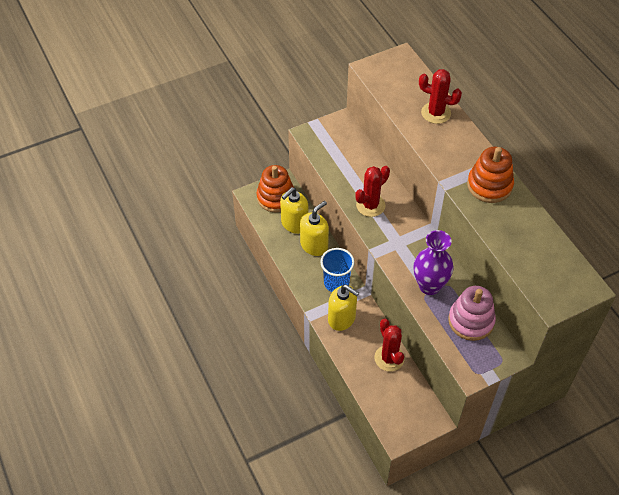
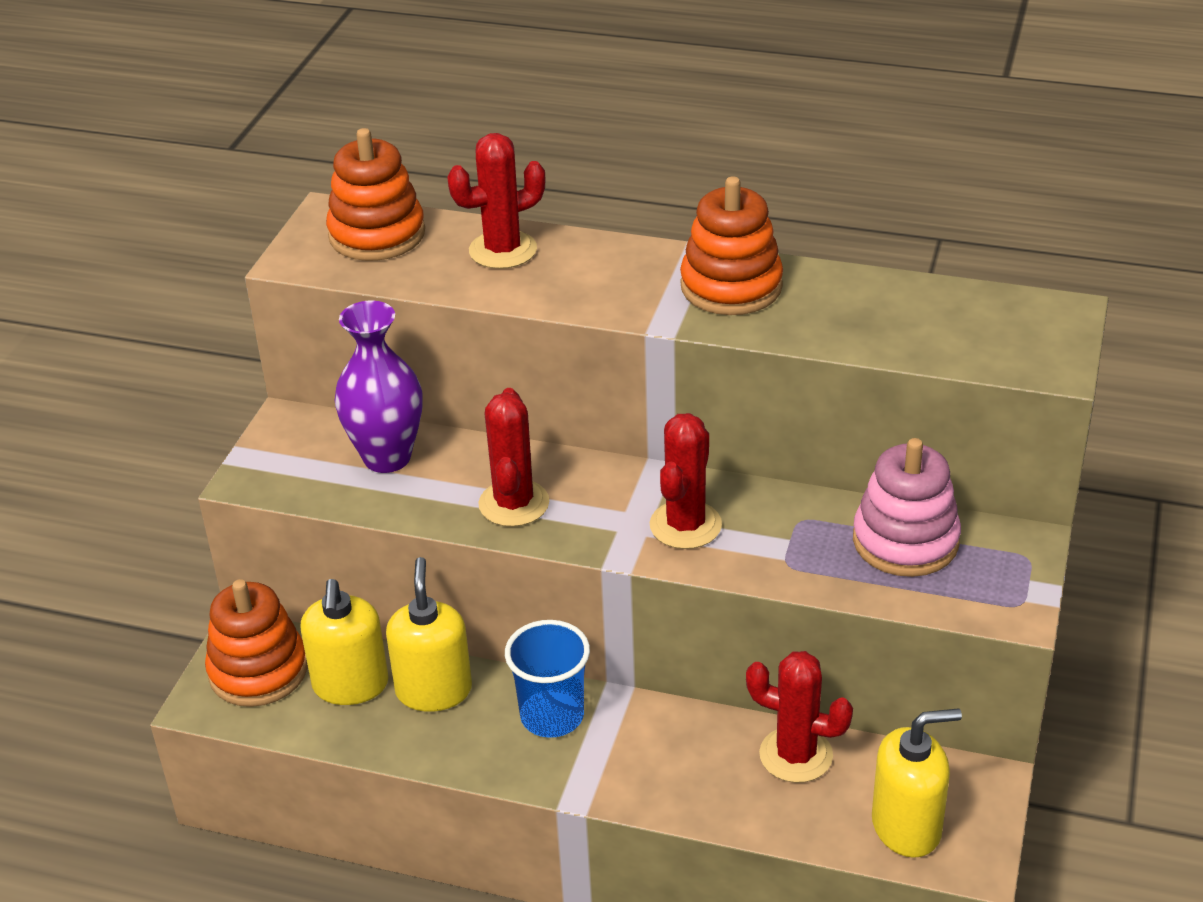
camera: 45 degrees left, 15 degrees down
yellow soap dispenser [328,285,359,331] -> yellow soap dispenser moved to [872,708,962,858]
purple vase [414,230,454,295] -> purple vase moved to [335,301,422,473]
none -> orange stacking toy [326,128,425,261]
none -> red cactus [650,413,722,549]

